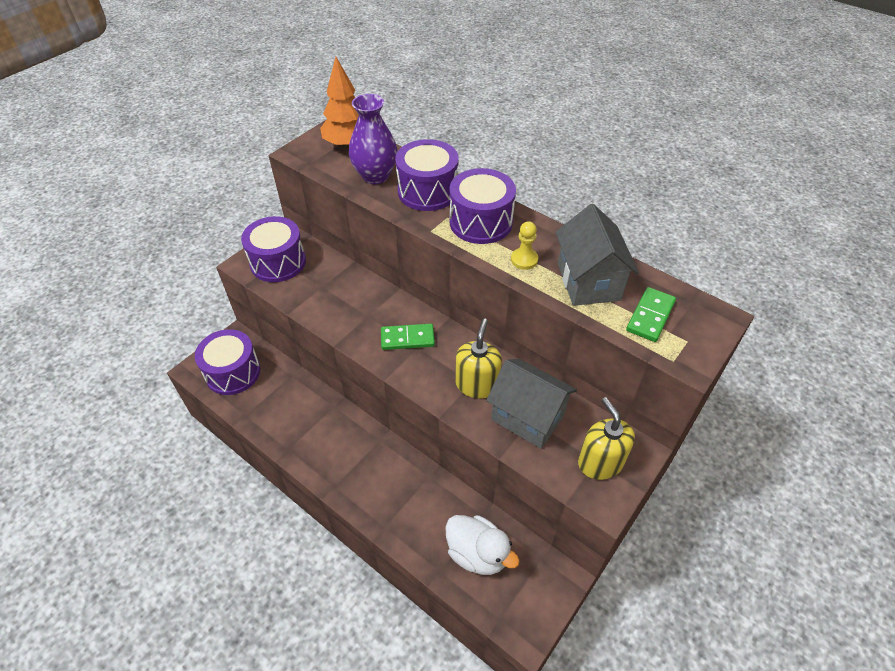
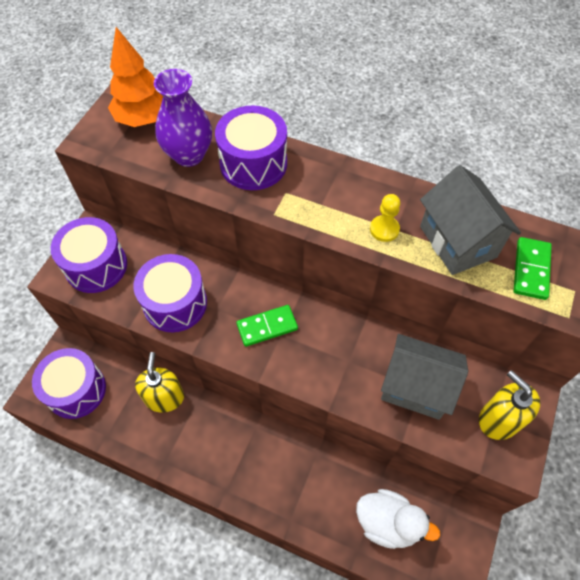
camera: 15 degrees left, 10 degrees up
purple drum [449,168,516,244] -> purple drum moved to [133,254,207,332]
yellow soap dispenser [455,319,502,398] -> yellow soap dispenser moved to [135,352,184,413]

